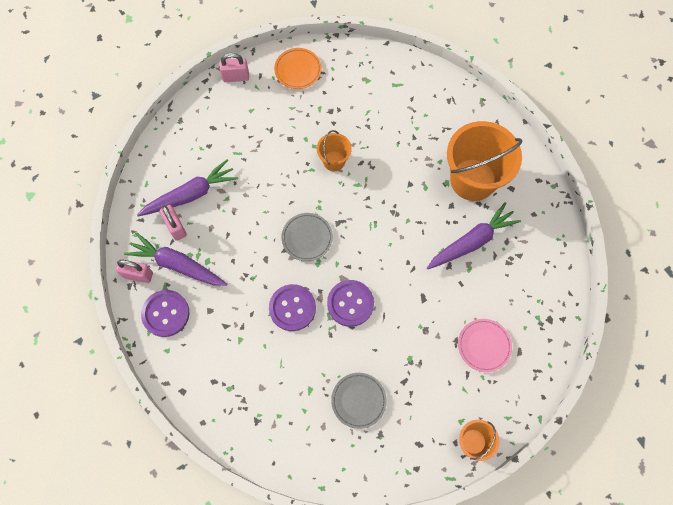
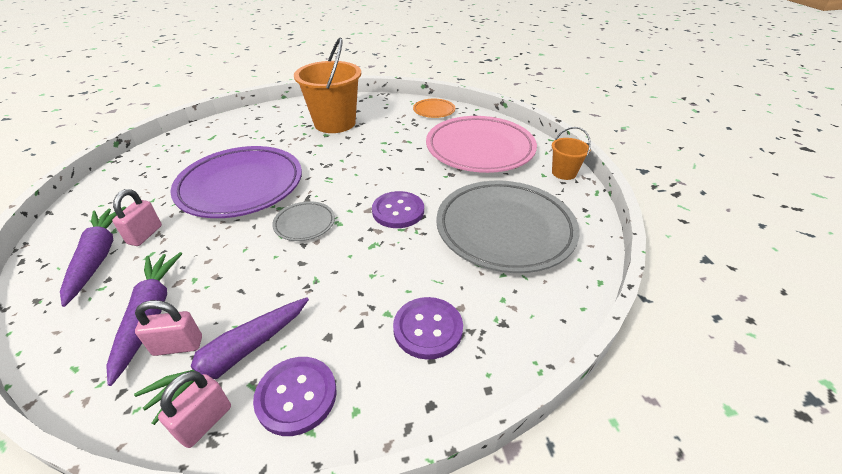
camera: 70 degrees left, 30 degrees down
pink padlock [219,53,249,82] -> pink padlock moved to [112,189,162,246]
purple button [269,284,316,331] -> purple button moved to [393,297,463,360]
orange plate [274,48,321,89] -> orange plate moved to [413,99,455,118]
orange bucket [317,130,352,171] -> purple plate [170,146,302,218]
grey plate [331,373,387,429] -> grey plate [436,181,580,273], size x2.24
purple carrot [427,202,521,269] -> purple carrot moved to [60,206,126,307]
pink plate [458,319,512,372] -> pink plate [426,116,537,173], size x2.24

